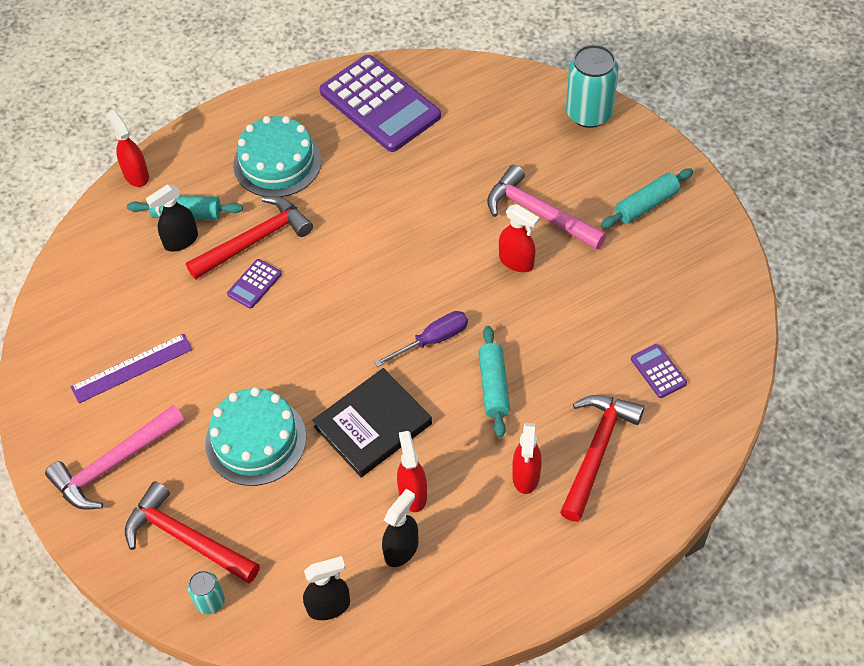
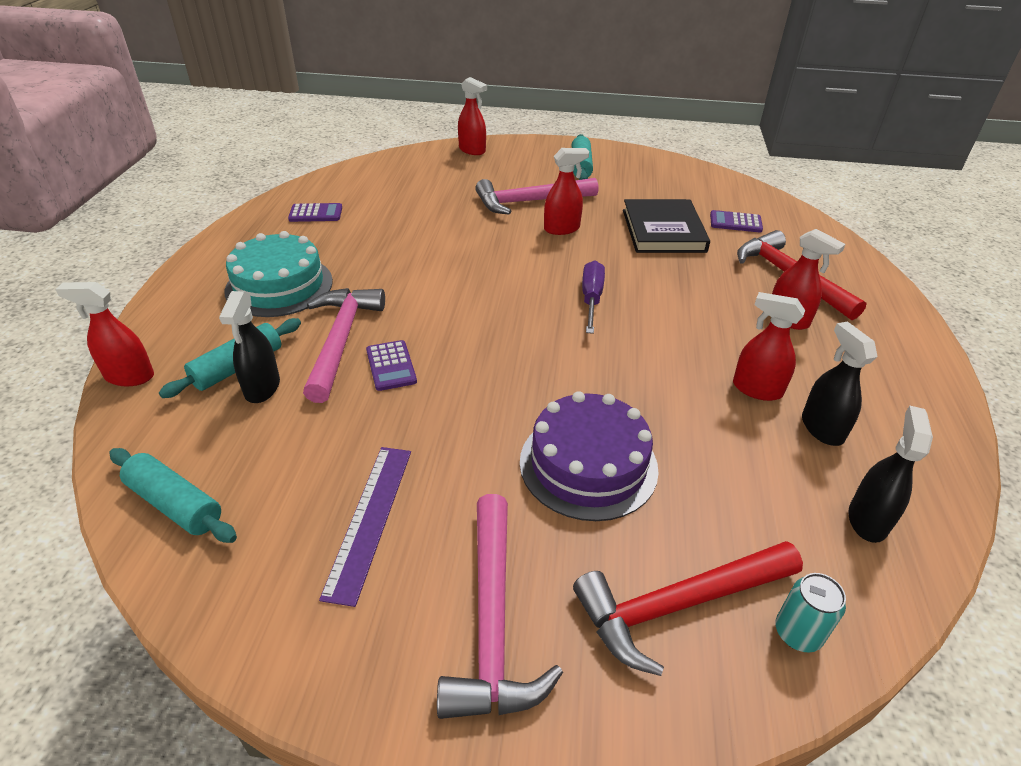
camera: 55 degrees left, 15 degrees down
red hammer [186,196,313,279] -> pink hammer [303,288,385,403]
turquoise cake [205,387,306,486] -> purple cake [520,391,659,521]
black book [312,368,432,477] -> black book moved to [623,199,710,253]
purple calculator [320,55,441,152] -> purple calculator [288,203,342,222], size x0.42
turquoise rolling pin [478,326,510,438] -> turquoise rolling pin moved to [110,448,237,543]
turquoise can [566,45,618,128] -> red spray bottle [458,77,487,155]

